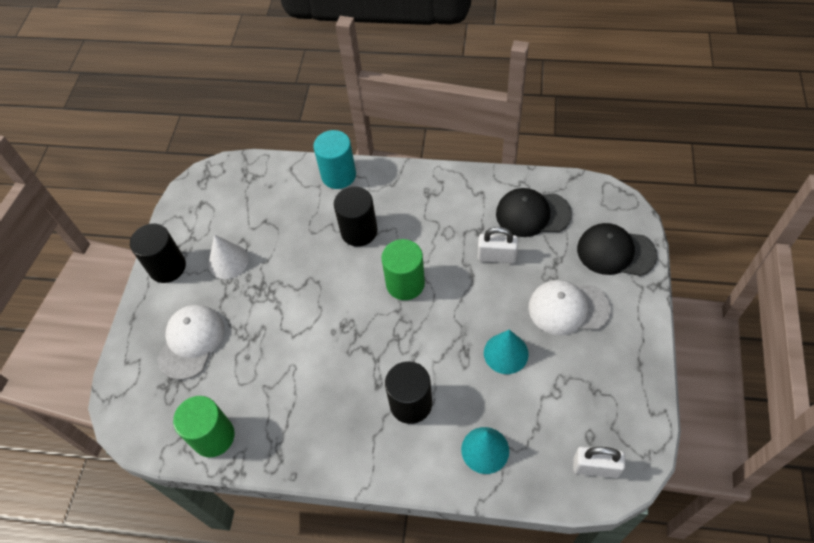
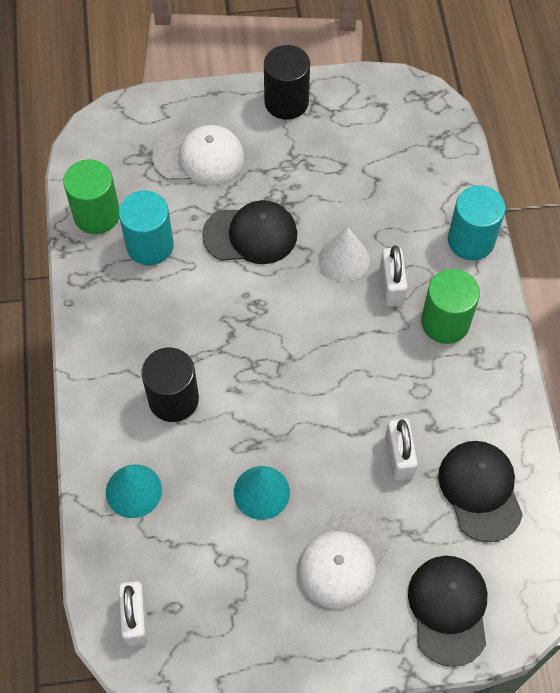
camera: 70 degrees right, 5 degrees up
white cone [208,235,249,279] -> white cone moved to [319,226,370,282]
black cylinder [334,186,378,247] -> white padlock [380,245,408,307]
green cylinder [381,239,425,300] -> green cylinder moved to [421,269,480,344]
white cap [529,280,611,335] -> white cap turned 135 degrees counterclockwise [298,507,391,609]
none -> turquoise cylinder [119,191,174,265]
none -> black cap [202,200,297,264]

